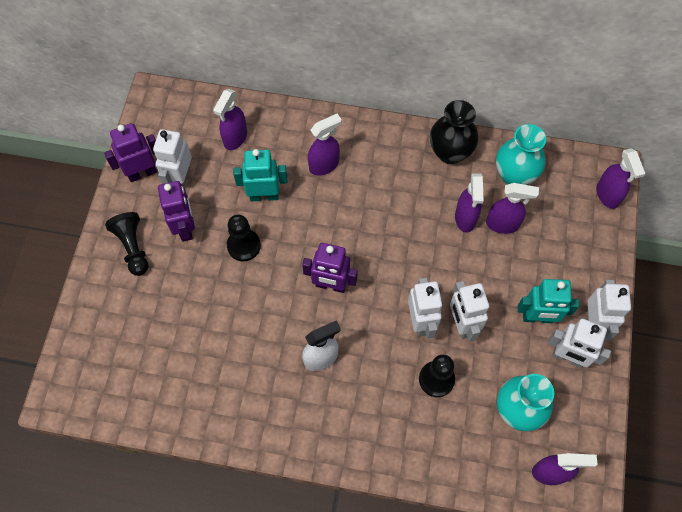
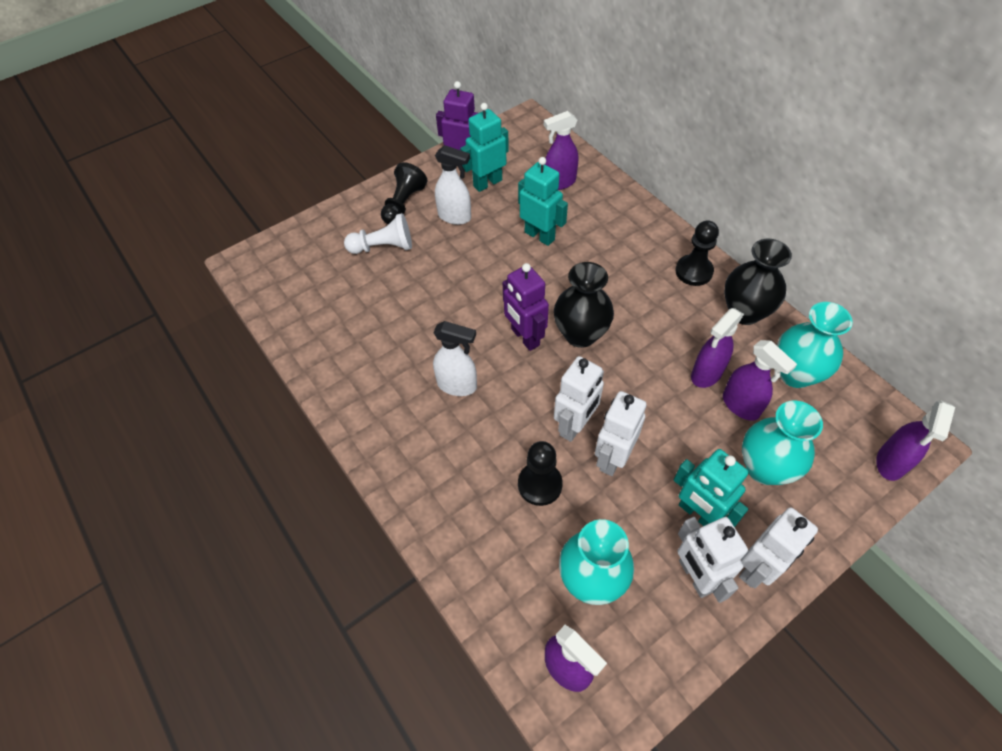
camera: 45 degrees right, 10 degrees down
white robot [153,129,192,188] -> turquoise robot [460,103,509,192]
purple robot [158,181,195,242] -> white spray bottle [435,145,471,225]
black pawn [227,214,261,261] -> black pawn moved to [675,221,719,286]
purple spray bottle [308,114,341,176] -> none
none -> white pawn [344,213,412,254]
none -> black vase [554,262,614,348]
none -> turquoise vase [742,401,823,485]

